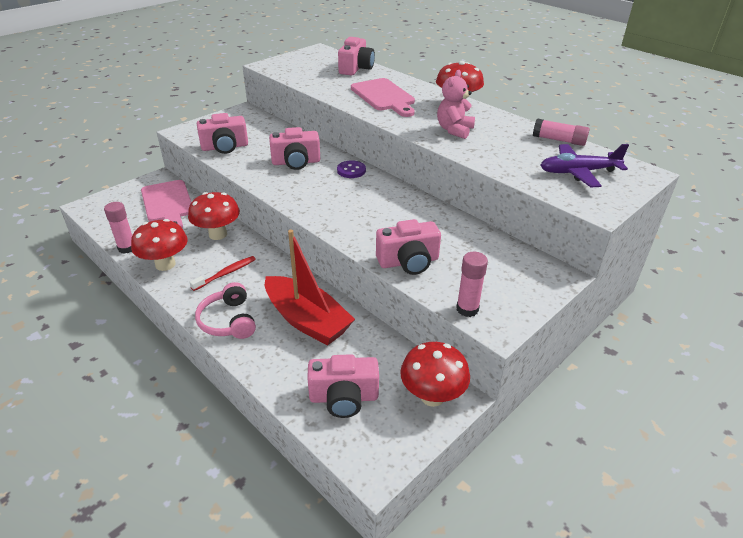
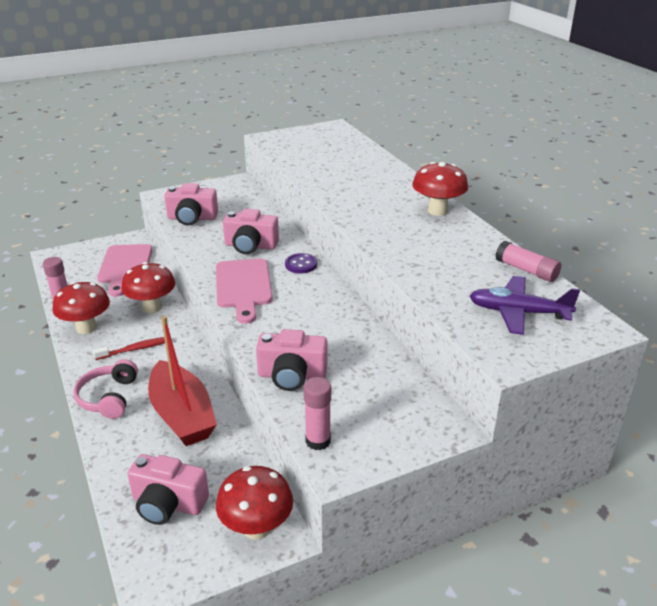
camera: 20 degrees right, 5 degrees down
pink camera [338,37,375,75] -> none
pink cutting board [351,78,415,117] -> pink cutting board moved to [216,259,272,324]
pink teddy bear [437,70,475,139] -> none

